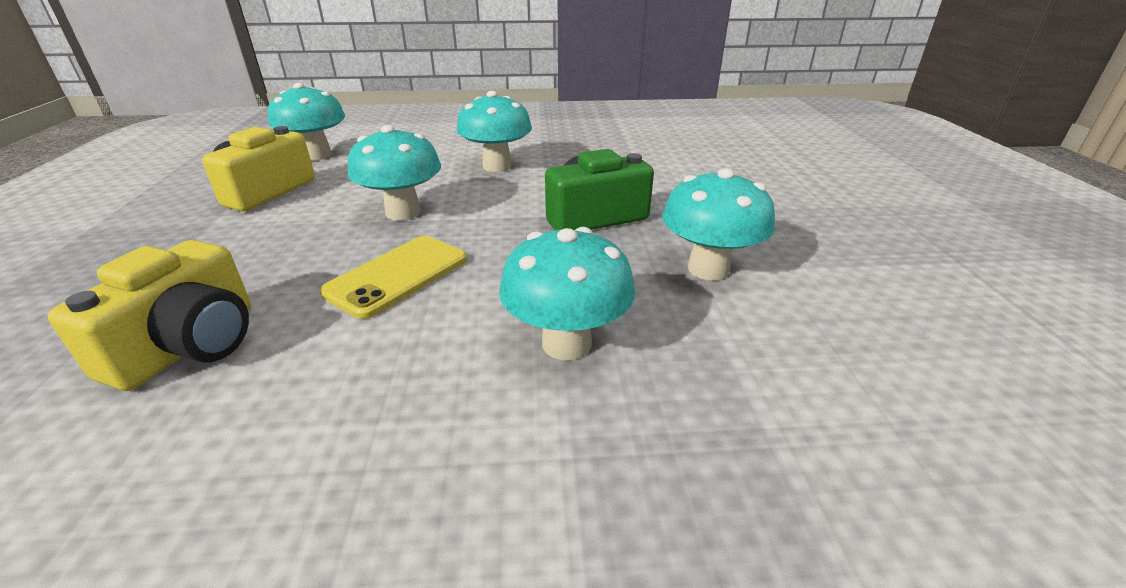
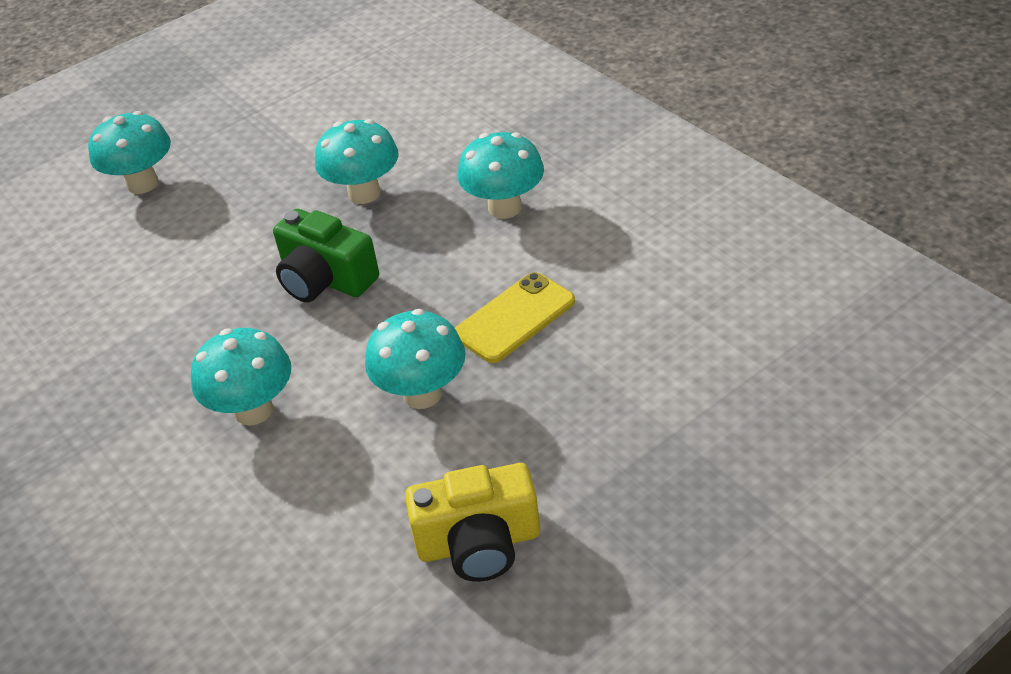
camera: 120 degrees left, 10 degrees up
yellow camera [48,240,251,391] -> none
turquoise mushroom [268,83,345,161] -> turquoise mushroom moved to [88,111,171,194]
yellow phone [320,236,467,319] -> yellow phone turned 45 degrees counterclockwise [455,272,575,363]

